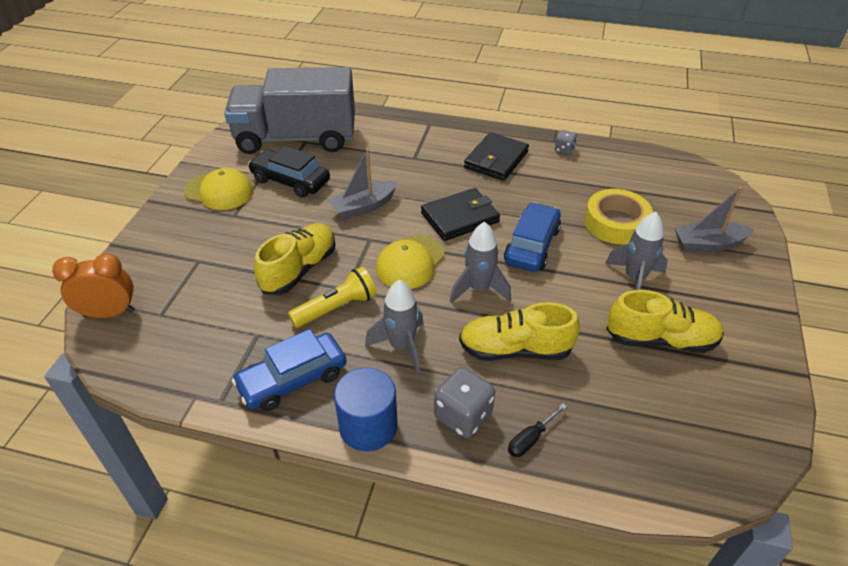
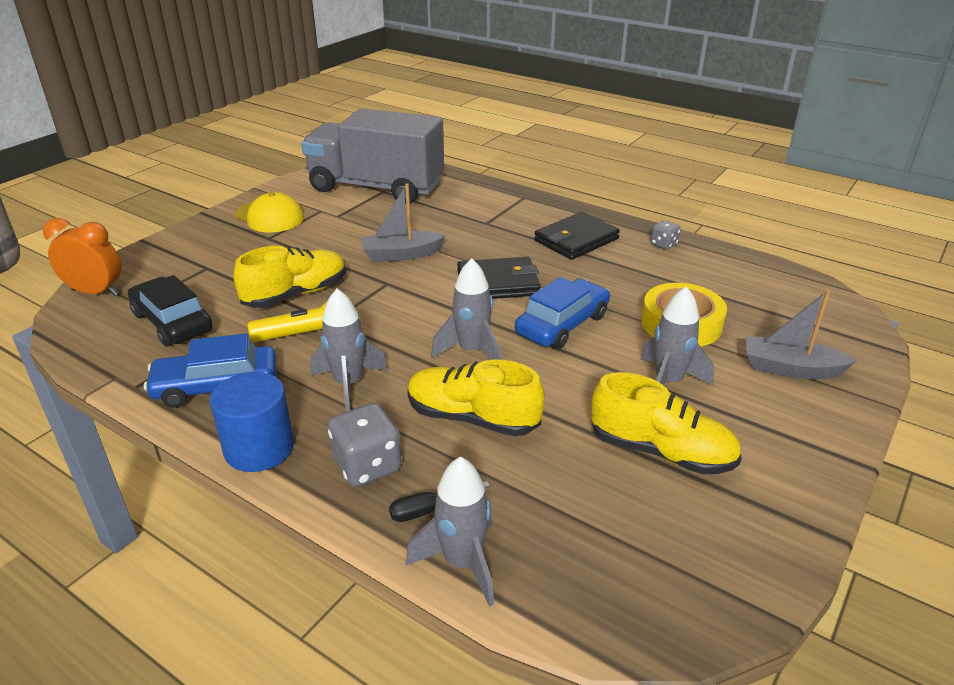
camera: 20 degrees right, 10 degrees down
black car [248,146,330,198] -> black car moved to [128,275,213,346]
yellow cap [376,235,444,289] -> none
none -> grey rocket [405,456,494,607]

